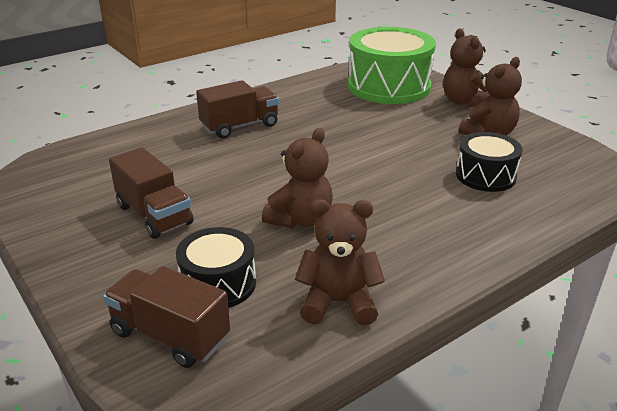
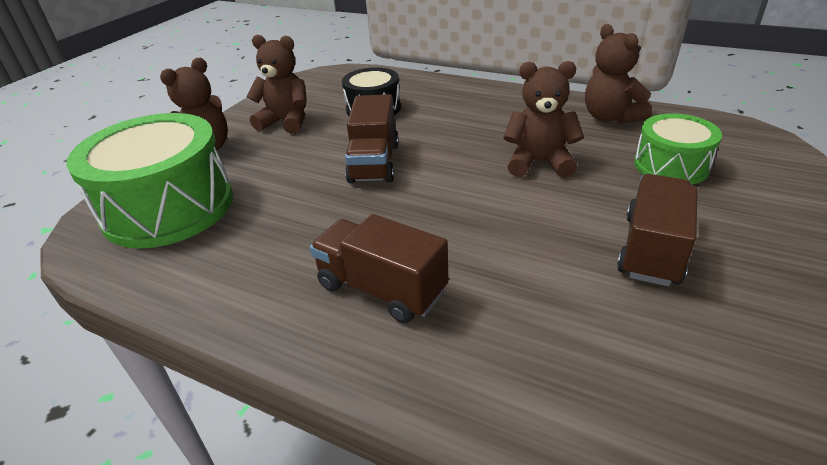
camera: 115 degrees left, 5 degrees up
brown truck [103,266,230,368] -> brown truck moved to [345,94,399,184]
black drum [176,227,256,308] -> green drum [634,113,722,184]

